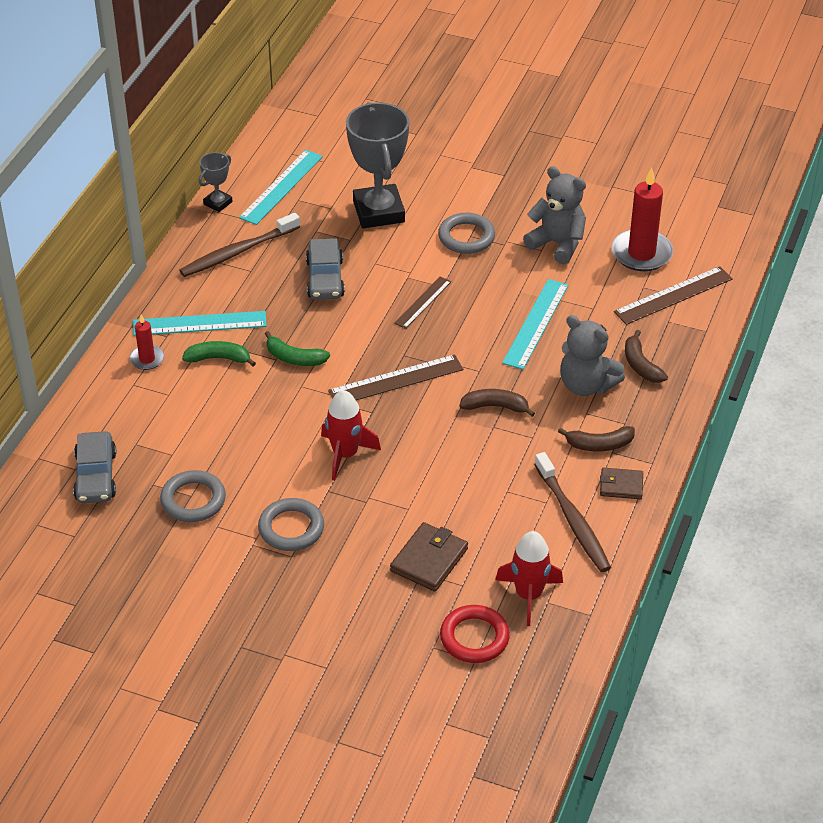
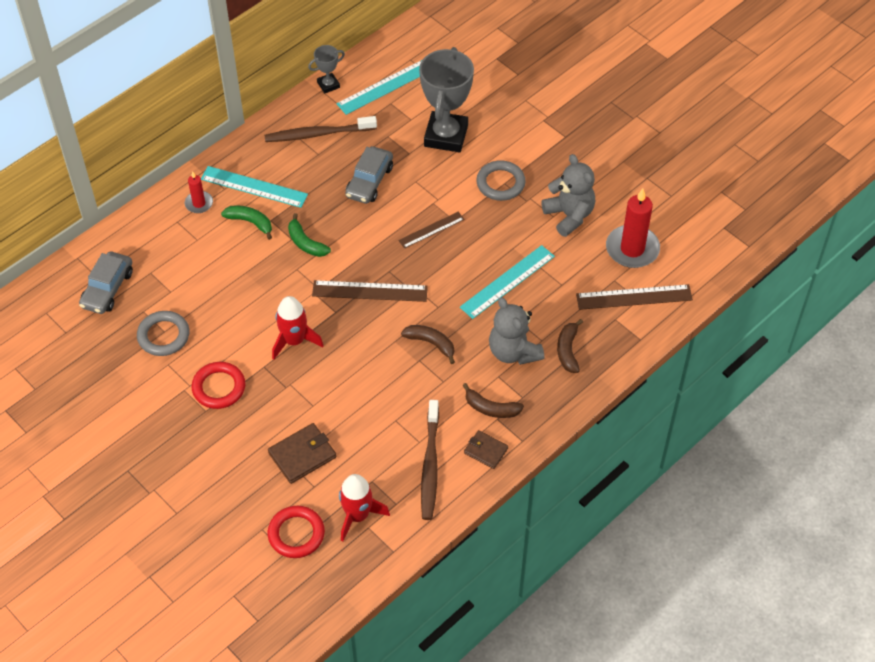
camera: 25 degrees right, 10 degrees up
grey ring [258,498,324,551] -> red ring [192,362,245,409]

